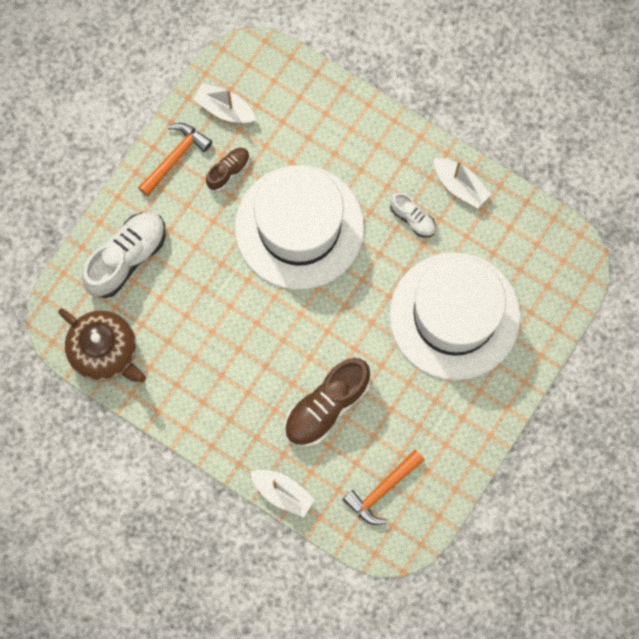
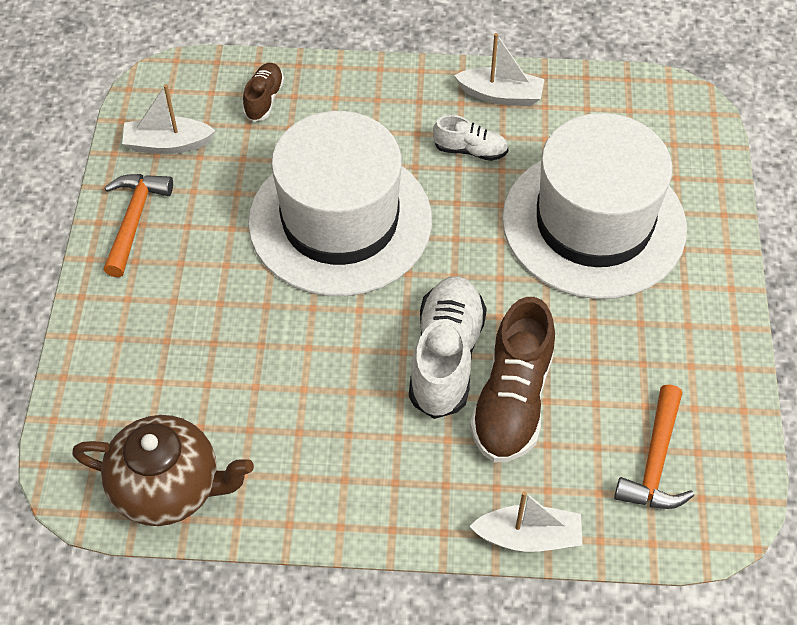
camera: 30 degrees left, 20 degrees down
white shoe [82,212,166,298] -> white shoe moved to [409,276,487,419]
brown shoe [206,148,250,191] -> brown shoe moved to [243,63,284,122]

